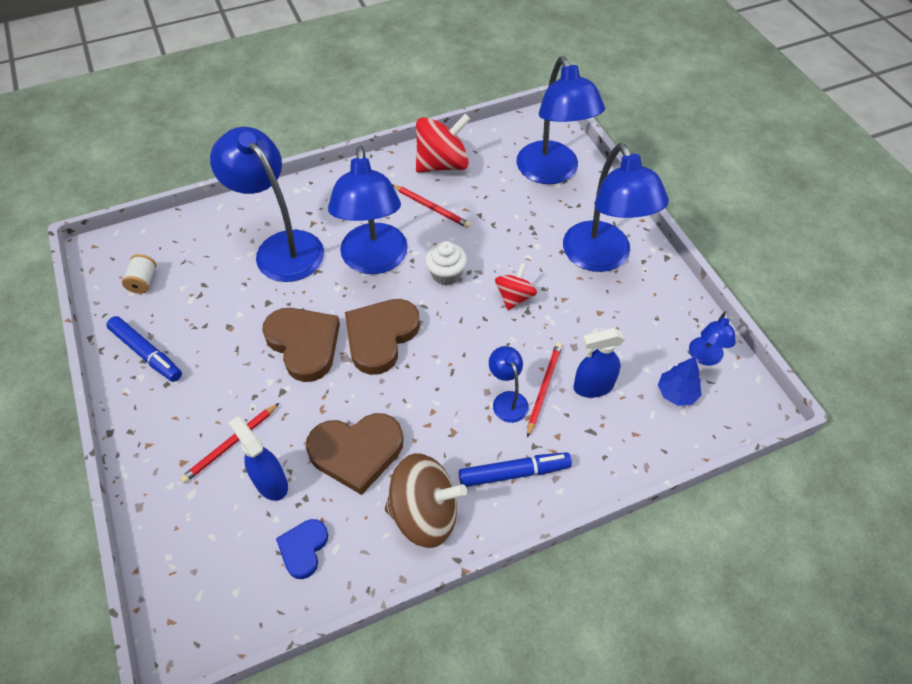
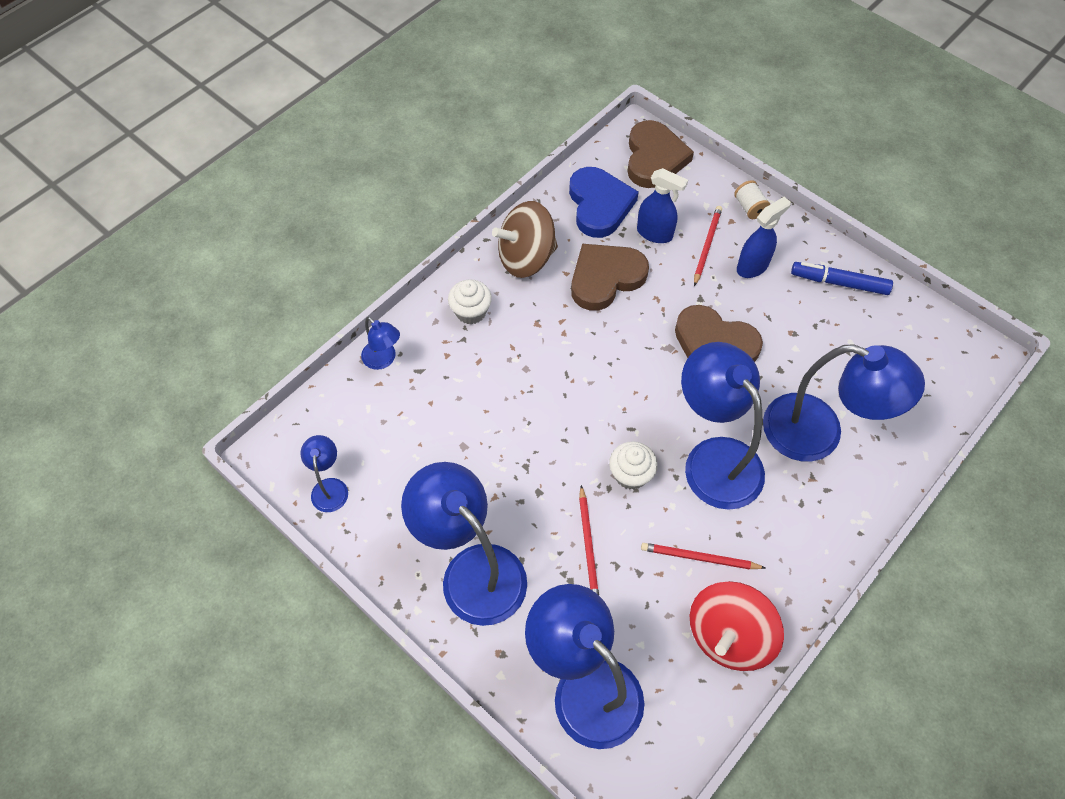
camera: 155 degrees right, 5 degrees up
white spool [122,254,157,294] -> white spool moved to [734,180,770,219]
blue heart [276,519,328,579] -> blue heart [569,167,639,238], size x1.76
brown heart [345,299,420,375] -> brown heart moved to [627,120,694,188]
blue marker [459,452,572,487] -> white cupcake [448,279,492,325]
blue lamp [489,346,529,423] -> blue lamp moved to [361,317,400,370]
red spinning top [495,263,537,310] -> none
red pencil [527,342,562,437] -> red pencil moved to [579,485,599,595]
blue spray bottle [573,328,625,398] -> blue spray bottle moved to [737,197,791,278]
blue tree [658,357,701,406] -> none

